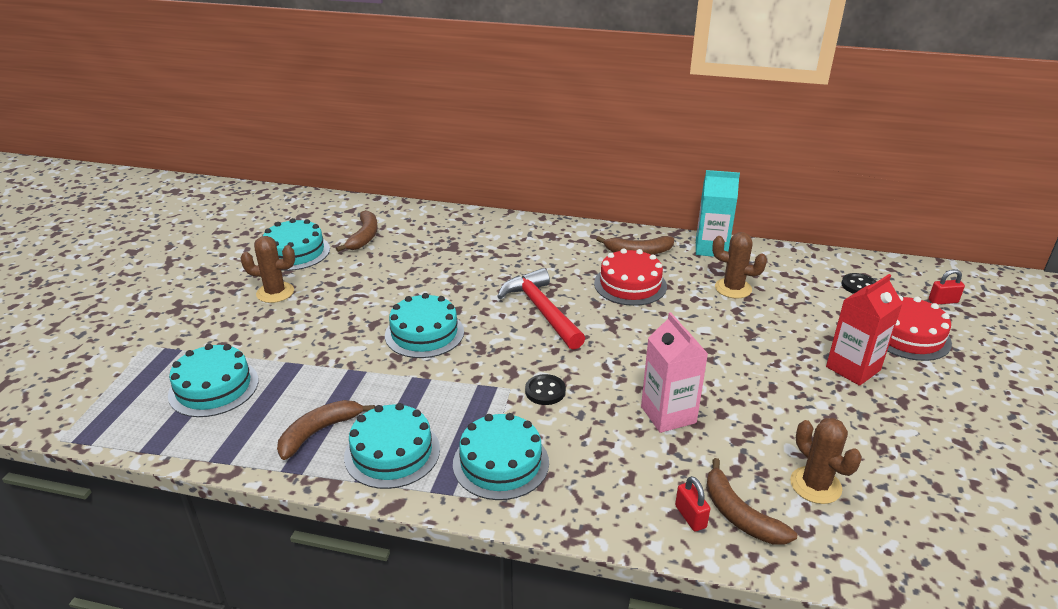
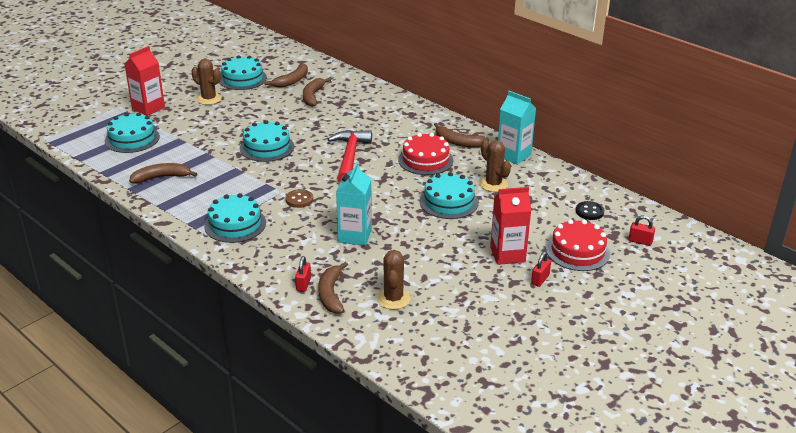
camera: 30 degrees right, 0 degrees up
turquoise cake [344,403,440,489] -> turquoise cake moved to [420,172,479,219]
black button [525,374,566,405] -> brown button [286,189,313,208]
pink carton [641,312,708,433] -> turquoise carton [336,163,372,246]
none -> red carton [124,46,165,116]
none -> brown banana [303,78,331,107]
none -> red padlock [531,252,551,287]

